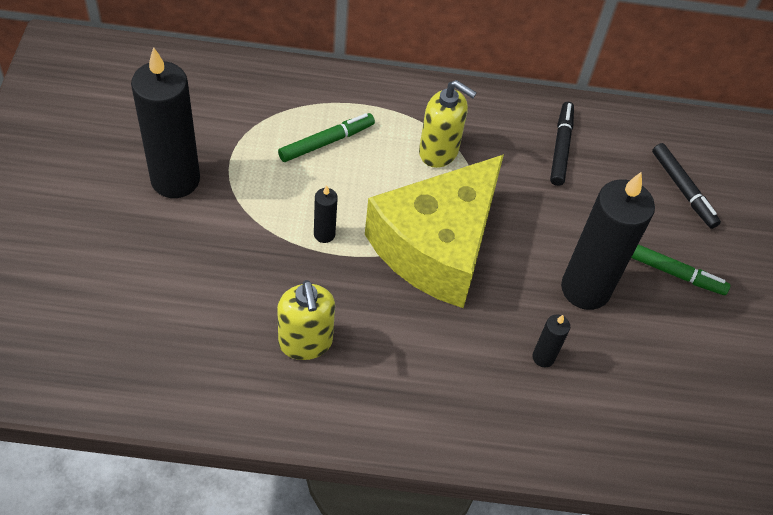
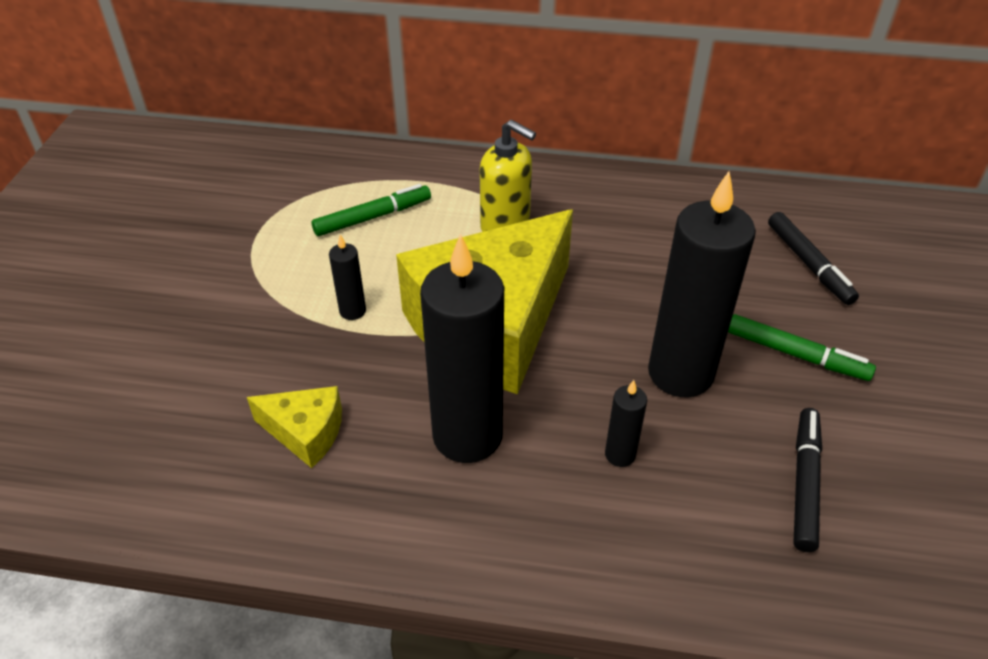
camera: 10 degrees right, 10 degrees down
black candle [131,47,200,198] -> black candle moved to [420,234,504,463]
yellow soap dispenser [277,280,335,360] -> yellow cheese [247,386,342,468]
black marker [550,102,574,186] -> black marker moved to [793,408,822,552]

